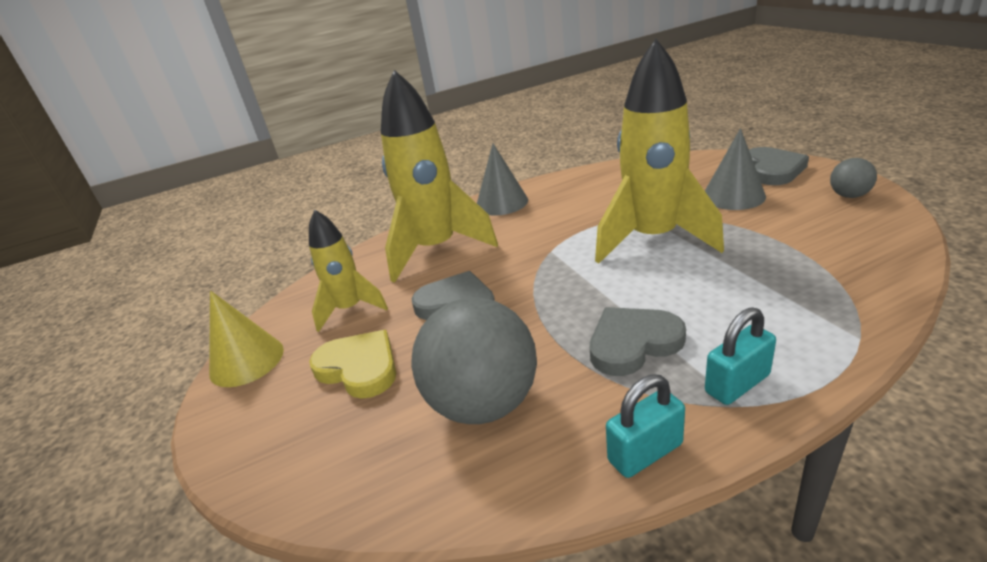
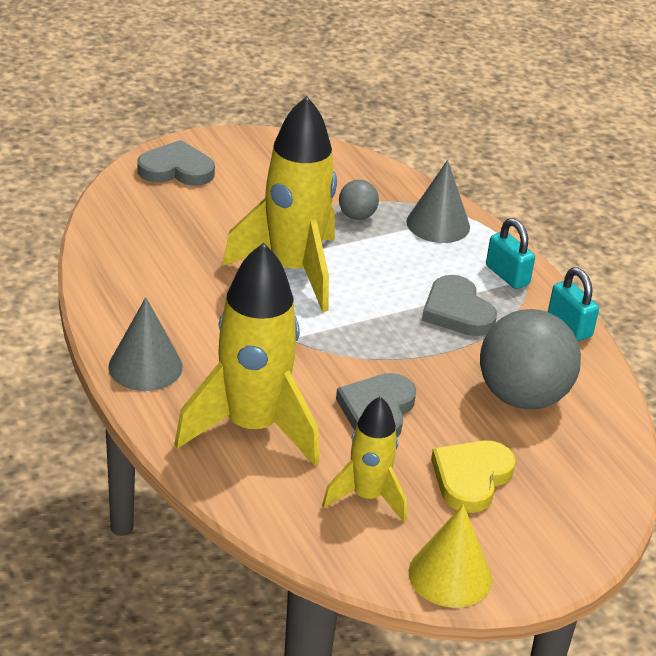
camera: 100 degrees left, 5 degrees up
grey cone [705,128,766,210] -> grey cone moved to [406,160,470,243]
grey ball [830,158,877,198] -> grey ball moved to [339,180,379,220]

